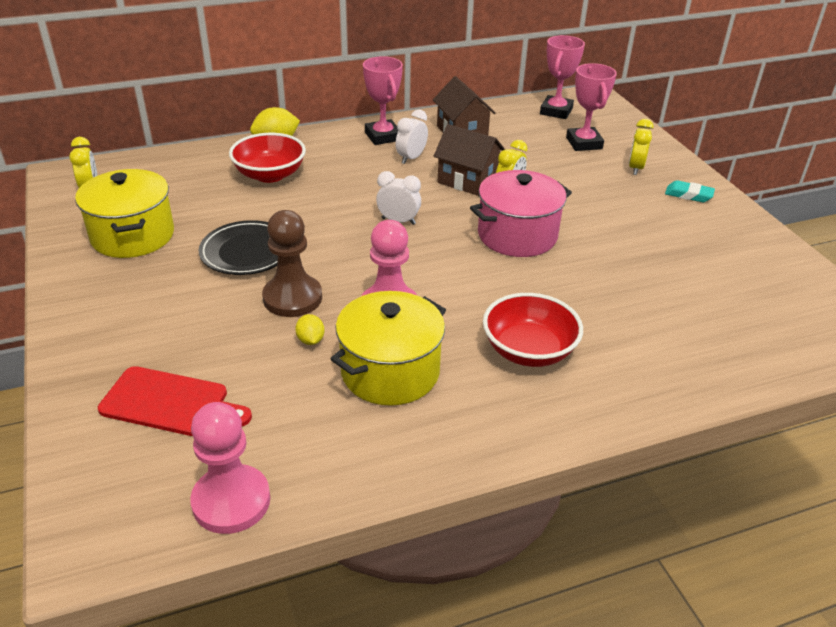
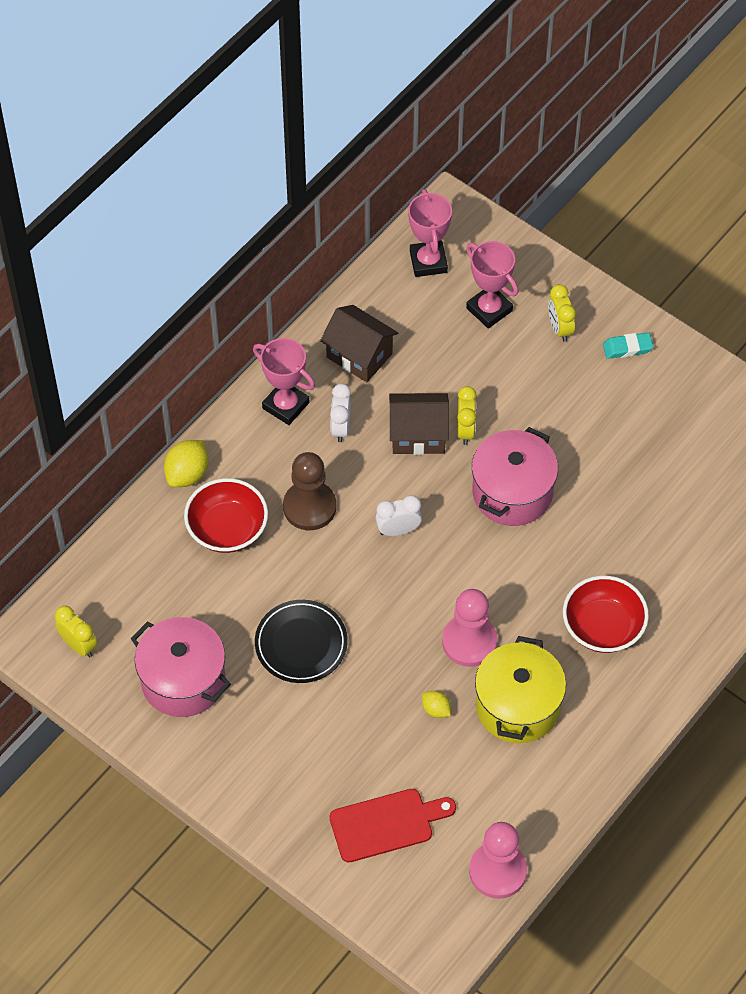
camera: 30 degrees left, 20 degrees up
yellow pot [75,169,174,258] -> pink pot [131,617,231,717]
brown pawn [262,210,322,317] -> brown pawn moved to [283,452,336,530]

